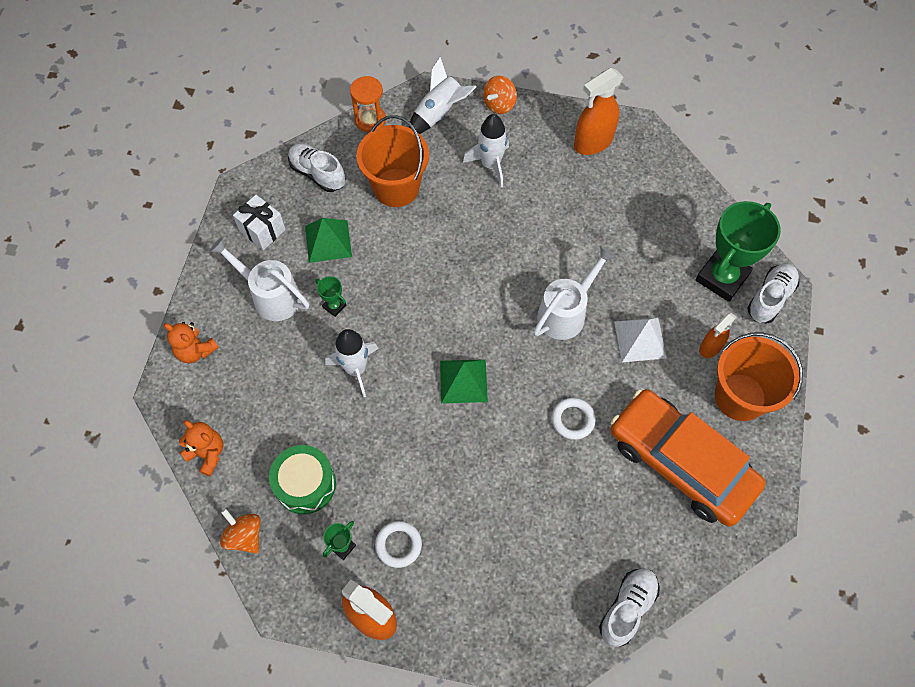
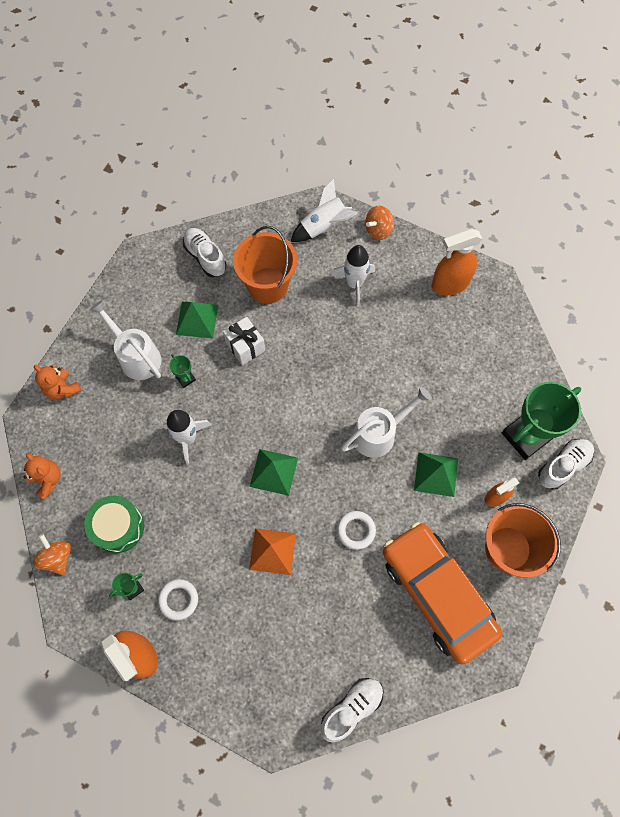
camera: 15 degrees right, 5 degrees up
white gift [233,195,286,250] -> white gift moved to [223,317,265,365]
orange hourglass [350,76,386,132] -> none
white pyramid [614,318,667,362] -> green pyramid [414,452,458,497]
none -> orange pyramid [249,528,296,575]

